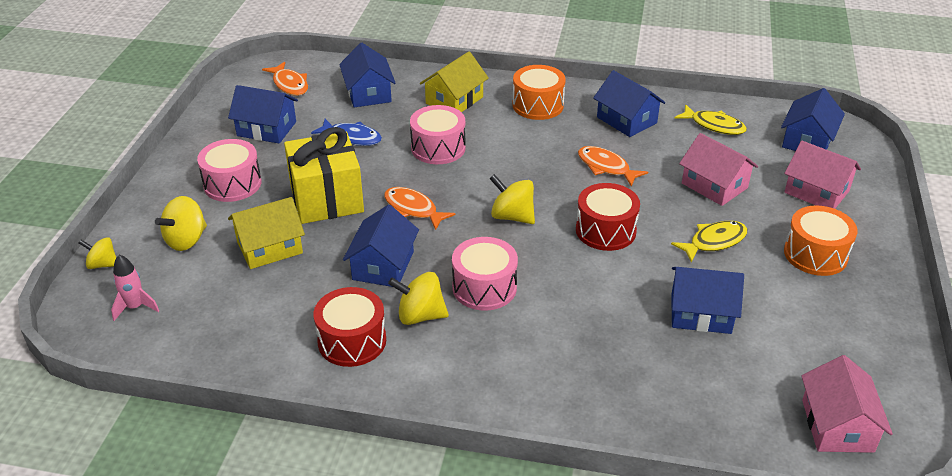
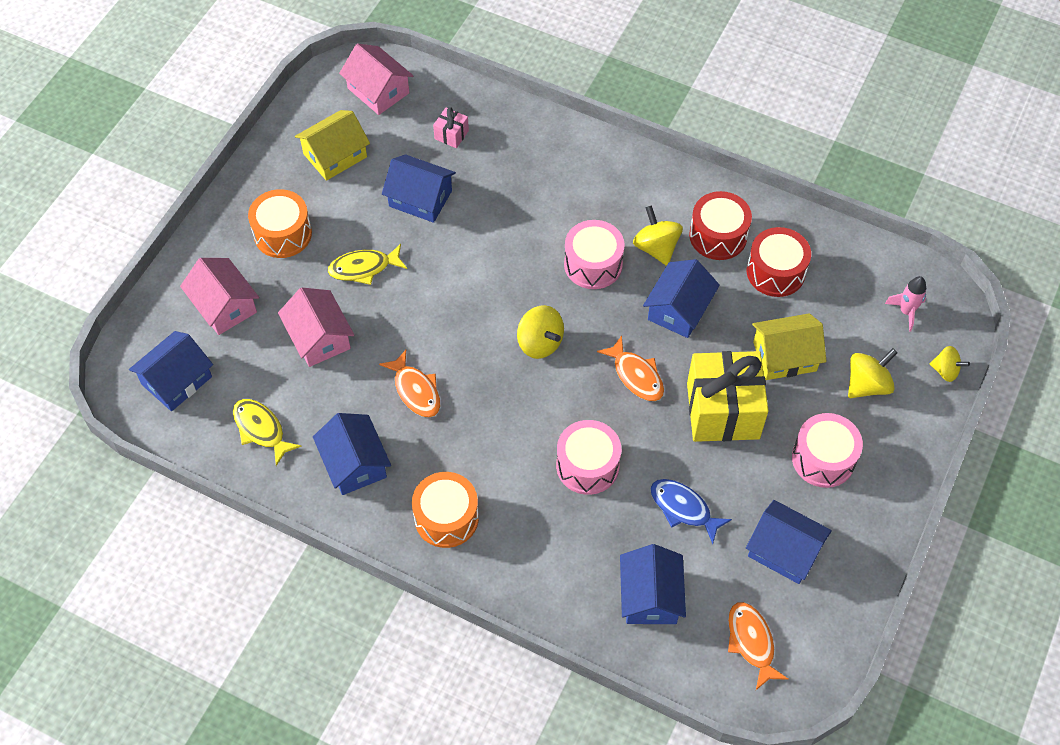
camera: 165 degrees left, 20 degrees up
yellow spinning top [388,272,449,325] -> yellow spinning top turned 135 degrees counterclockwise [633,205,683,266]
yellow house [420,51,489,112] -> yellow house moved to [295,110,370,181]
red drum [576,183,640,251] -> red drum moved to [747,227,811,297]
pink house [801,355,893,453] -> pink house turned 60 degrees counterclockwise [339,44,413,115]
none -> pink gift [433,107,469,148]

